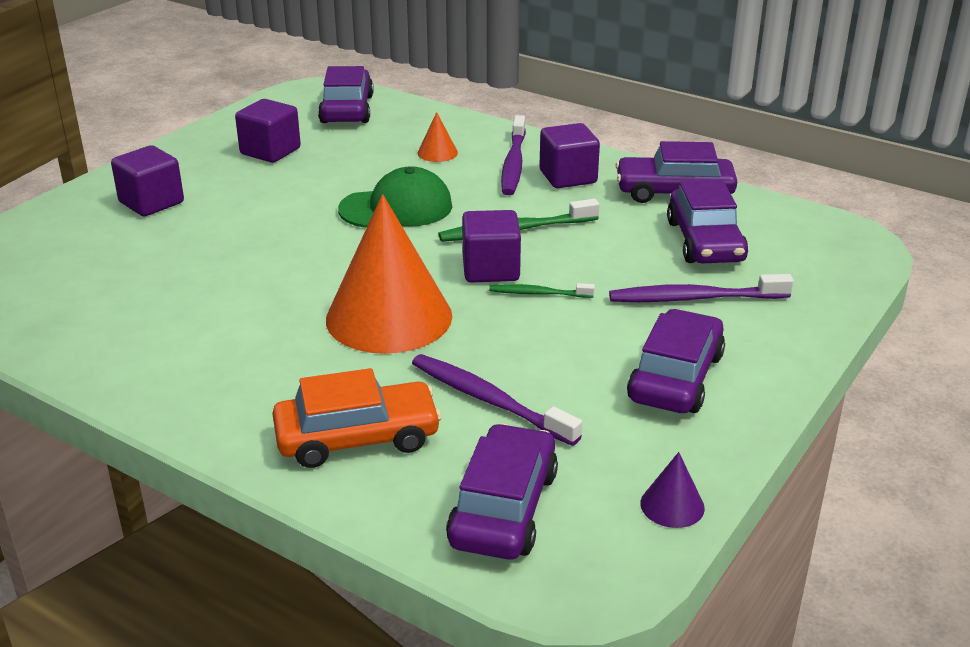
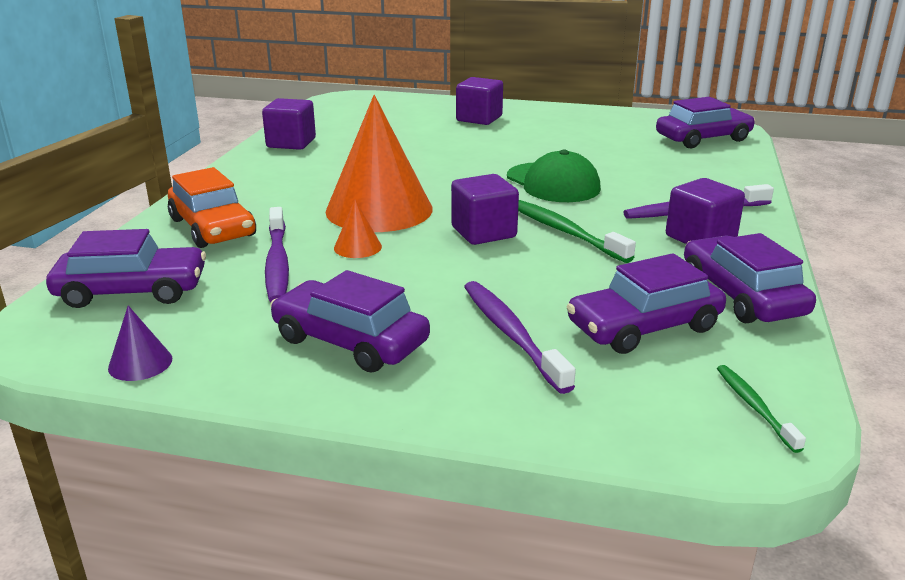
camera: 70 degrees right, 5 degrees down
purple cube [235,99,301,163] -> purple cube moved to [262,98,316,150]
purple toothbrush [412,354,582,446] -> purple toothbrush turned 150 degrees clockwise [265,207,289,302]
orange cone [417,112,458,162] -> orange cone moved to [334,200,382,258]
green toothbrush [489,283,595,298] -> green toothbrush moved to [717,365,806,453]
purple car [627,309,725,413] -> purple car turned 150 degrees counterclockwise [270,270,430,373]

